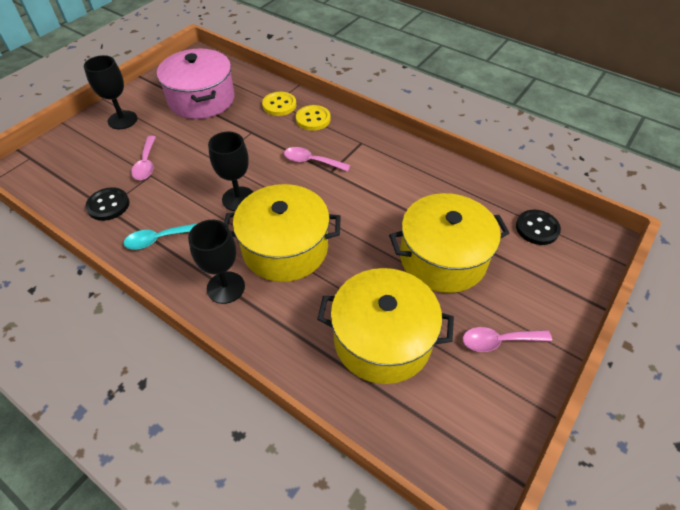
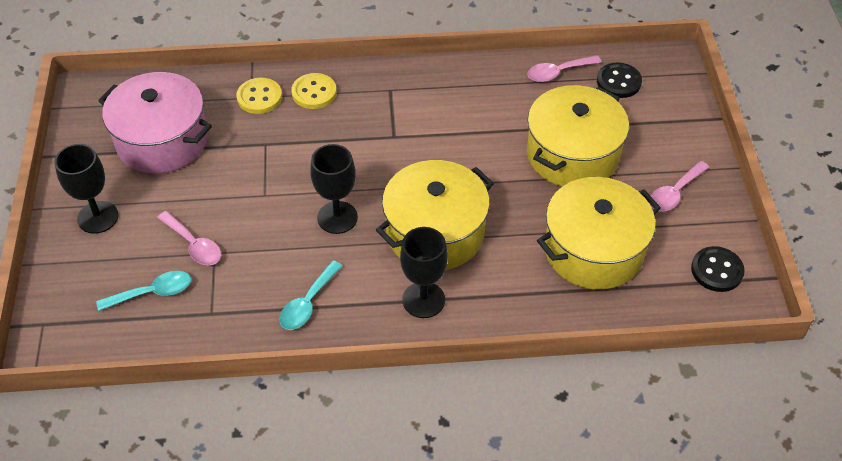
camera: 40 degrees left, 0 degrees up
black button [85,187,130,221] -> black button moved to [691,246,745,292]
pink spoon [284,147,351,171] -> pink spoon moved to [527,55,602,82]
none -> turquoise spoon [96,271,191,311]

